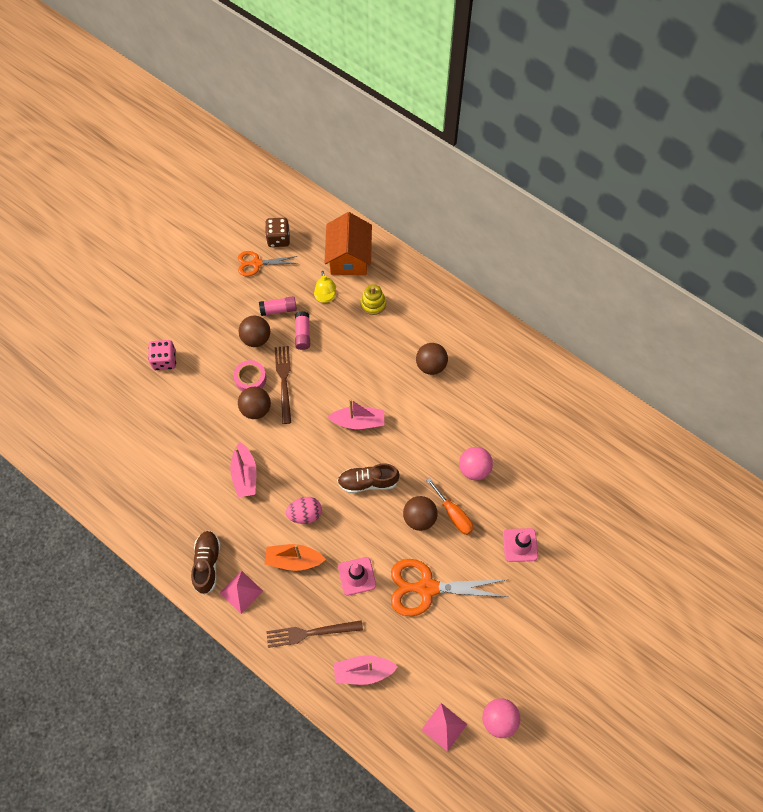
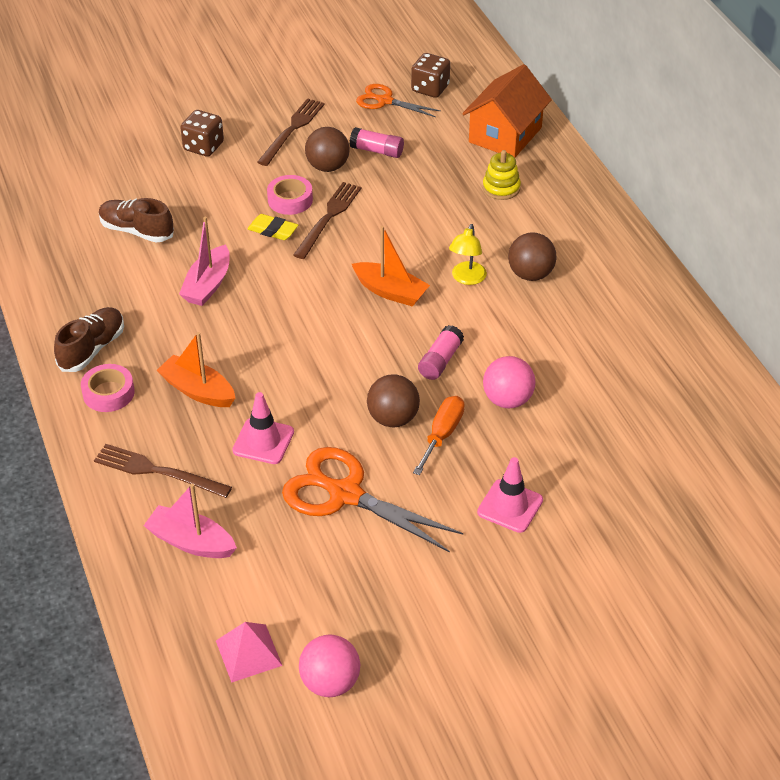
camera: 30 degrees right, 20 degrees down
pink dice [148,340,176,371] -> brown dice [180,110,224,157]
pink pyramid [220,571,263,614] -> pink tape [81,364,135,412]
brown ball [238,387,271,419] -> yellow eraser [247,214,298,240]
pink egg [286,497,322,524] -> none
pink glue stick [295,311,310,350] -> pink glue stick moved to [418,325,464,380]
yellow lamp [314,271,336,303] -> yellow lamp moved to [449,224,487,285]
pink boat [327,399,384,429] -> orange boat [352,226,430,307]
brown shoe [337,464,400,493] -> brown shoe moved to [99,198,174,243]
orange screwdriver [426,478,473,535] -> orange screwdriver turned 150 degrees counterclockwise [413,396,465,475]
none -> brown fork [257,98,324,166]

